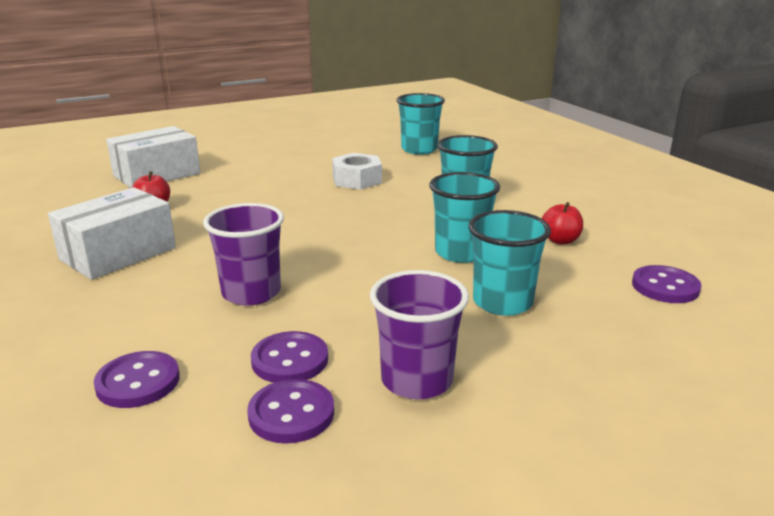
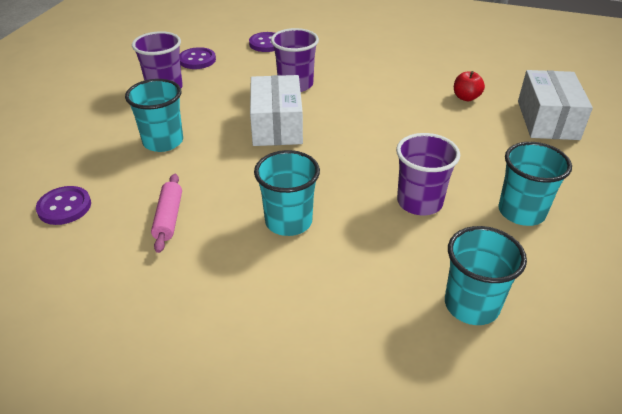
camera: 135 degrees right, 15 degrees up
white box [48,187,176,280] -> white box moved to [250,75,303,146]
purple button [251,331,328,383] -> none
white nut [332,153,382,190] -> purple cup [396,133,460,216]
turquoise cup [429,172,500,263] -> turquoise cup moved to [498,142,572,226]
red apple [541,202,583,244] -> pink rolling pin [151,174,182,253]

